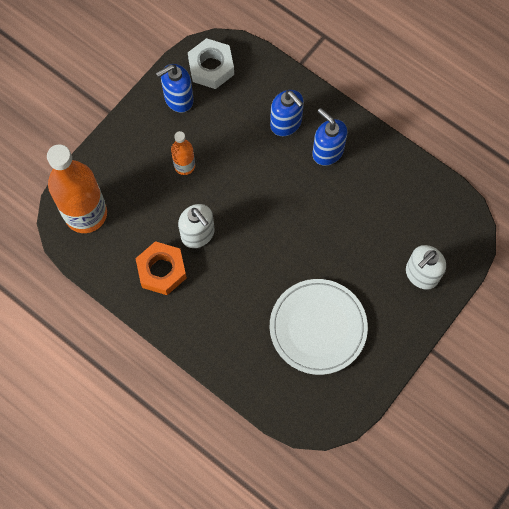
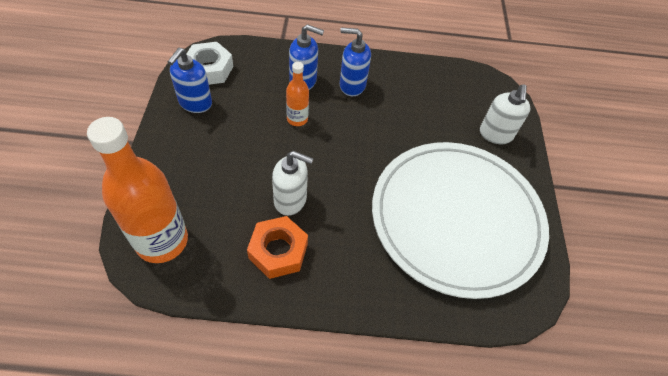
camera: 40 degrees left, 15 degrees down
orange bottle [171,131,195,175] -> orange bottle moved to [286,62,309,126]
white plate [270,279,368,375] -> white plate [372,142,549,299], size x1.67

